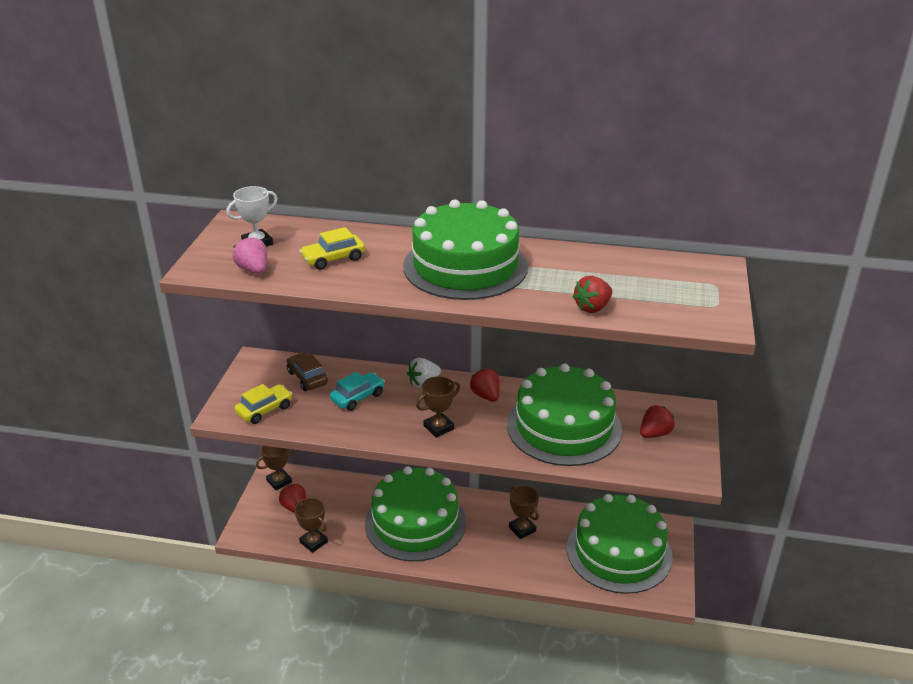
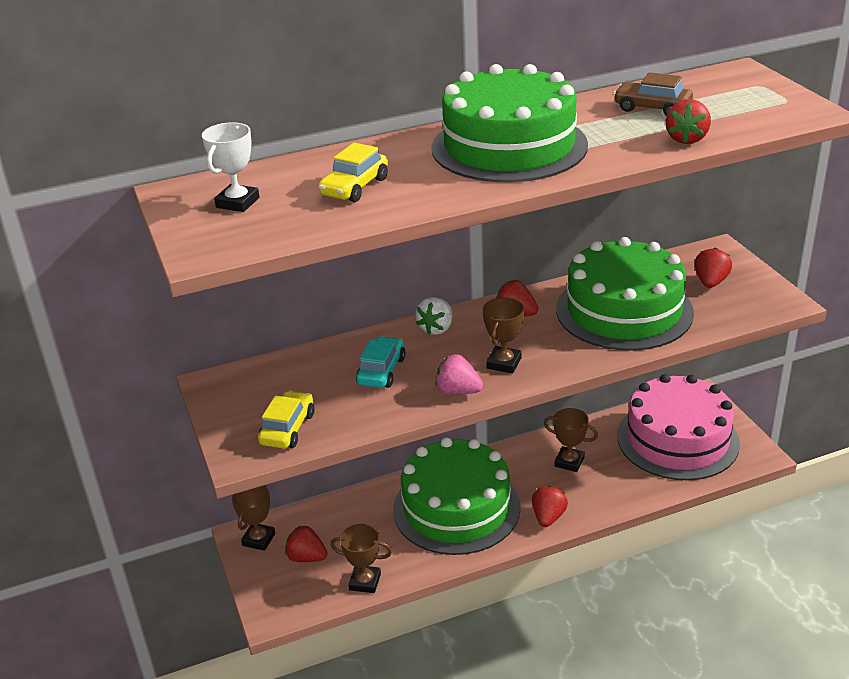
camera: 30 degrees left, 0 degrees up
pink strawberry [232,237,267,274] -> pink strawberry moved to [435,354,483,395]
brown car [287,352,328,391] -> brown car moved to [613,72,693,116]
green cake [567,494,673,594] -> pink cake [617,374,740,480]
none -> red strawberry [532,486,568,527]

